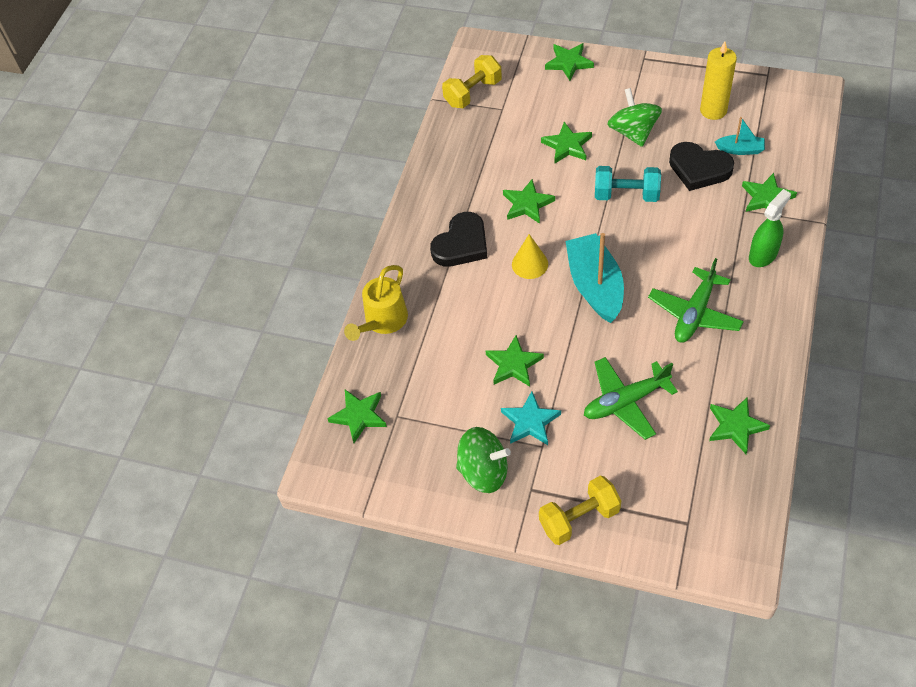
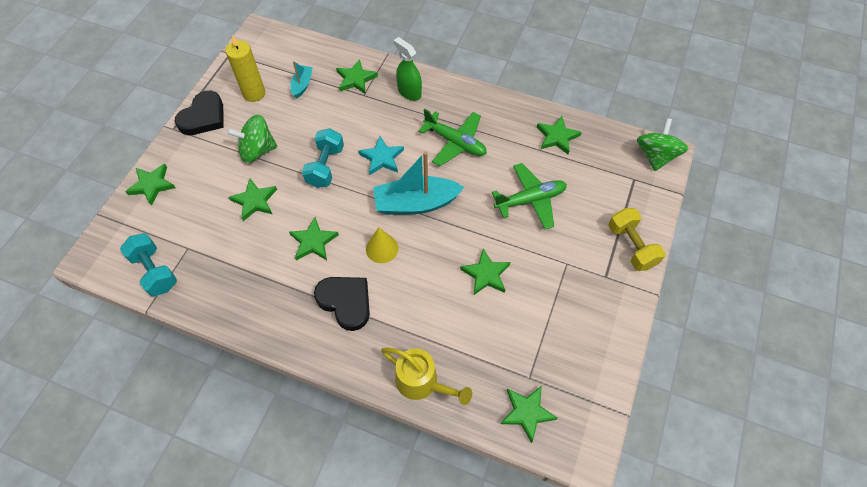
camera: 90 degrees left, 5 degrees up
yellow dumbbell [442,55,502,108] -> turquoise dumbbell [120,233,177,296]
green spinning top [456,427,511,493] -> green spinning top moved to [637,118,688,171]
turquoise star [501,391,561,445] -> turquoise star moved to [359,136,404,175]
green plane [584,357,678,440] -> green plane turned 90 degrees counterclockwise [492,163,567,229]
black heart [669,142,734,191] -> black heart moved to [175,91,224,135]

